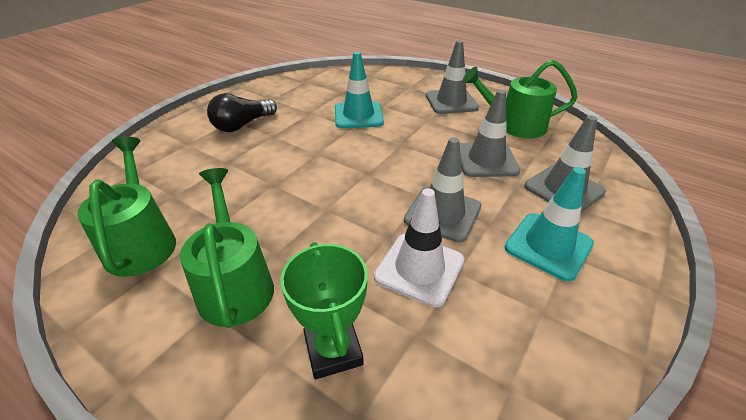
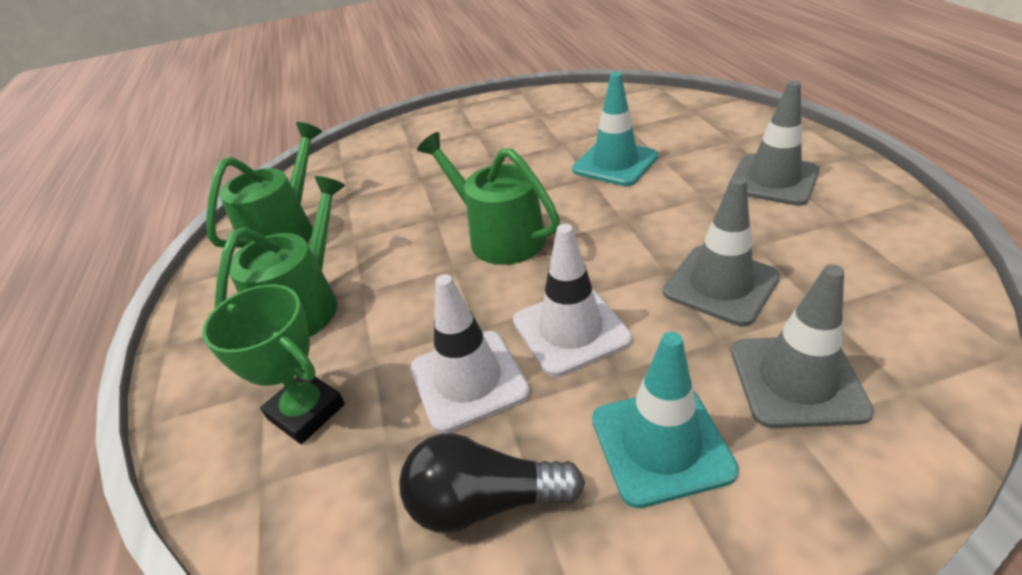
camera: 45 degrees right, 0 degrees up
black light bulb [207,93,277,132] -> black light bulb moved to [399,433,585,533]
green trophy [281,242,368,380] -> green trophy turned 75 degrees counterclockwise [202,284,345,444]
grey traffic cone [404,137,481,242] -> white traffic cone [513,224,632,377]
green watering can [462,60,578,138] -> green watering can moved to [417,132,560,265]

